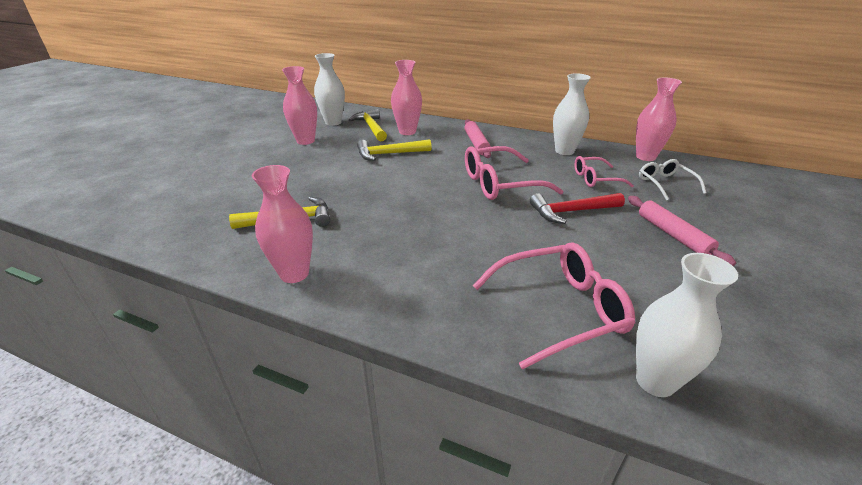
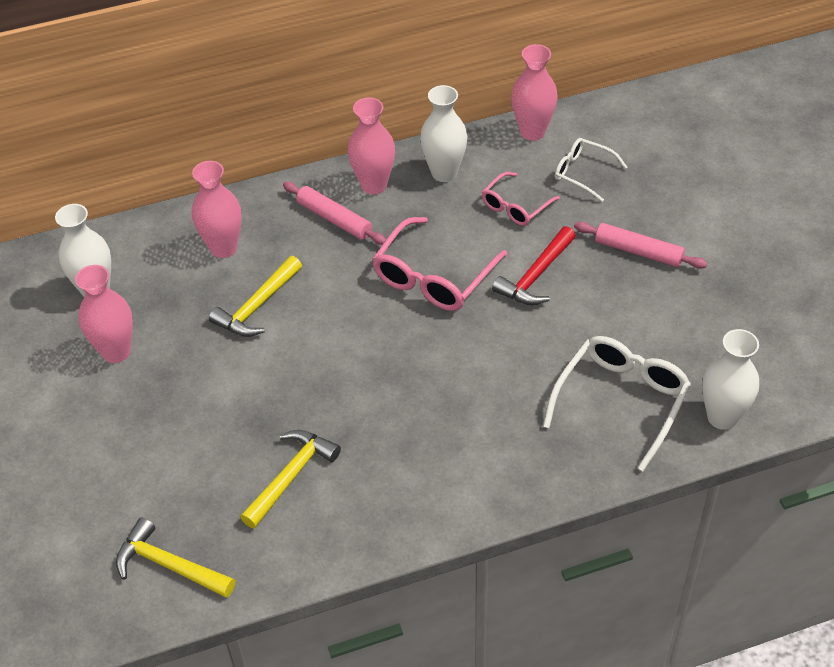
camera: 40 degrees left, 15 degrees up
pink vase [252,165,313,283] -> pink vase moved to [348,98,395,194]
yellow hammer [349,109,387,141] -> yellow hammer moved to [116,517,235,598]
pink glasses [472,242,635,369] -> white glasses [543,336,691,471]

